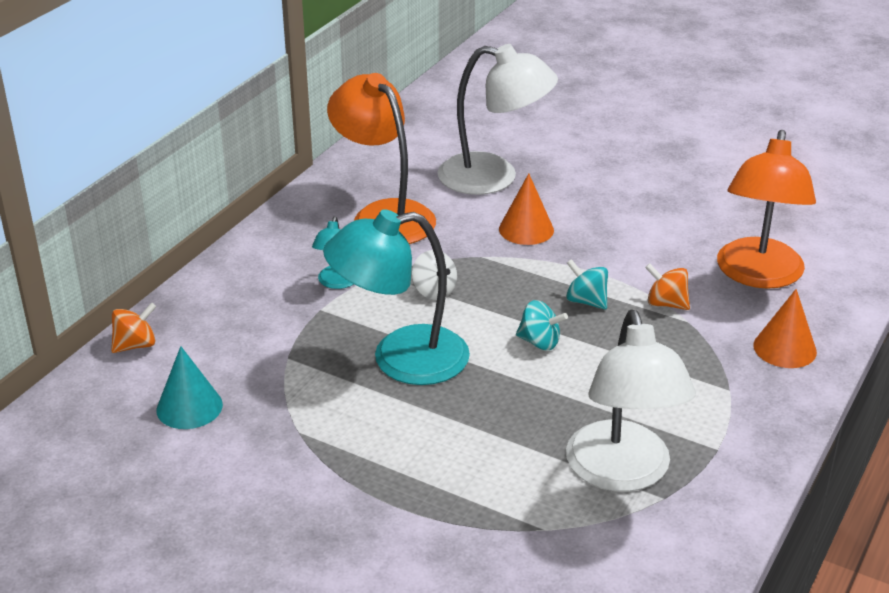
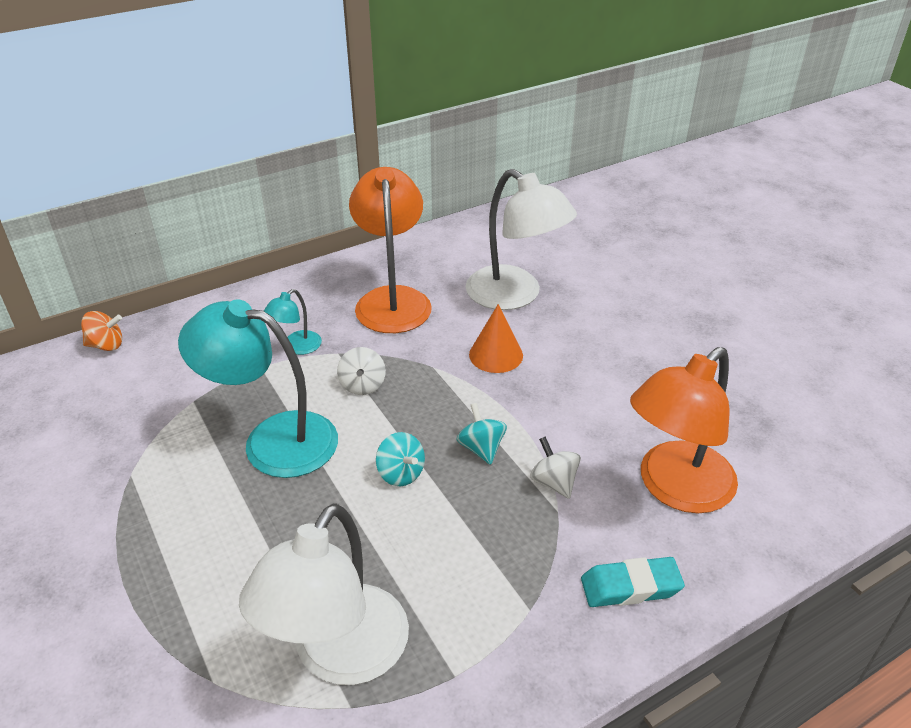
camera: 30 degrees right, 5 degrees up
turquoise cone [156,346,223,429] -> none
orange spinning top [645,263,690,310] -> white spinning top [530,436,581,499]
orange cone [753,289,817,368] -> turquoise eraser [581,557,685,607]

